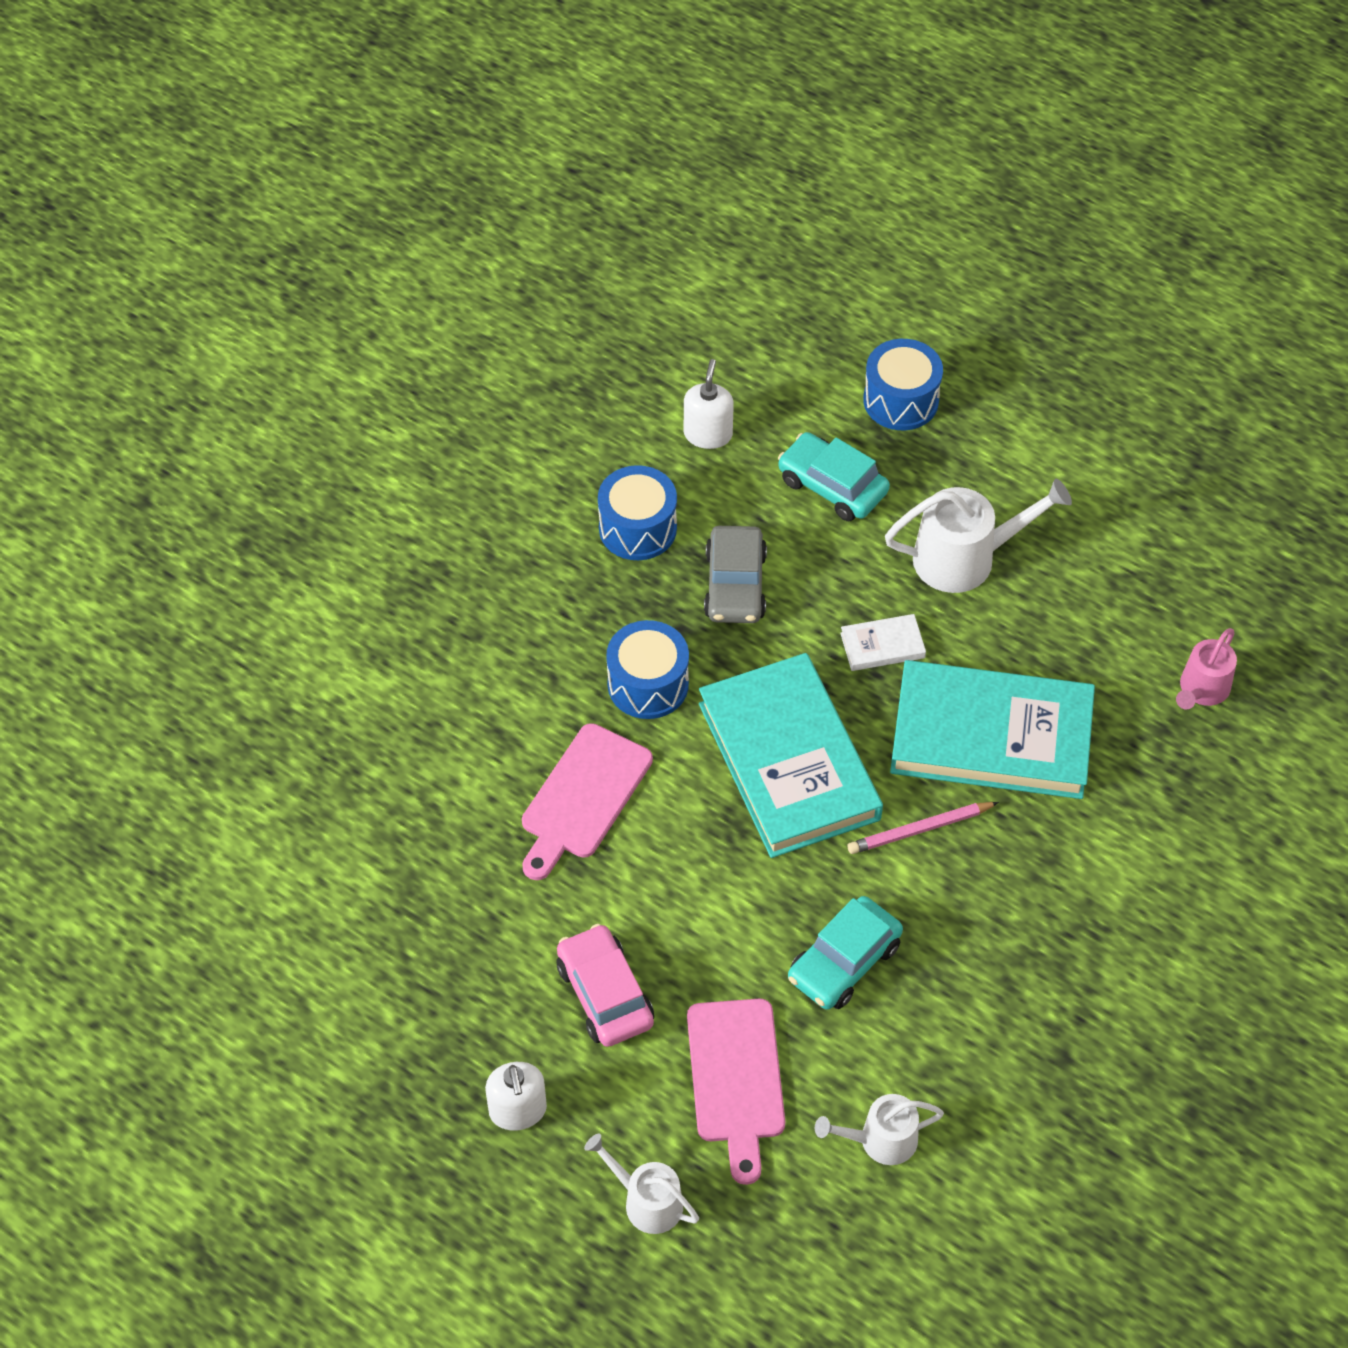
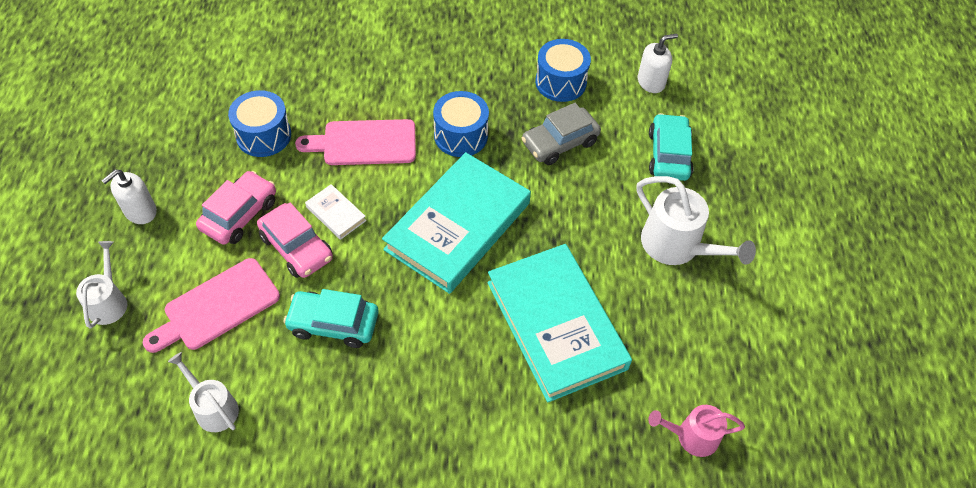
camera: 55 degrees right, 0 degrees up
white book [840,614,926,671] -> white book moved to [305,184,366,240]
pink pencil [848,802,999,854] -> none
blue drum [863,339,943,430] -> blue drum moved to [228,90,291,157]
none -> pink car [257,203,333,278]

